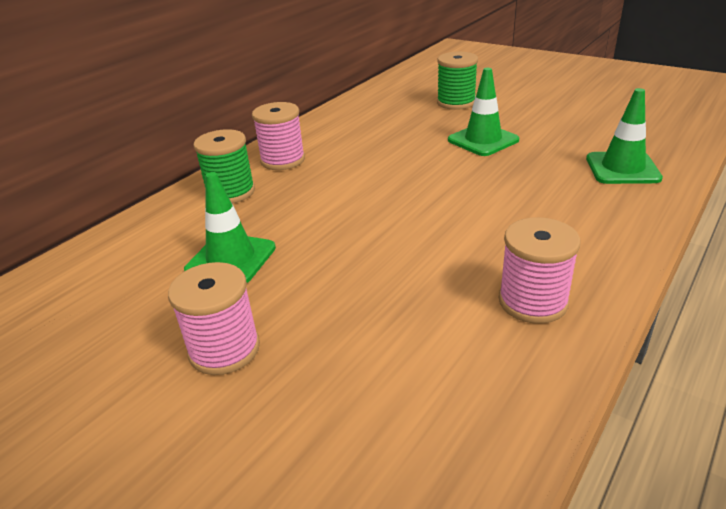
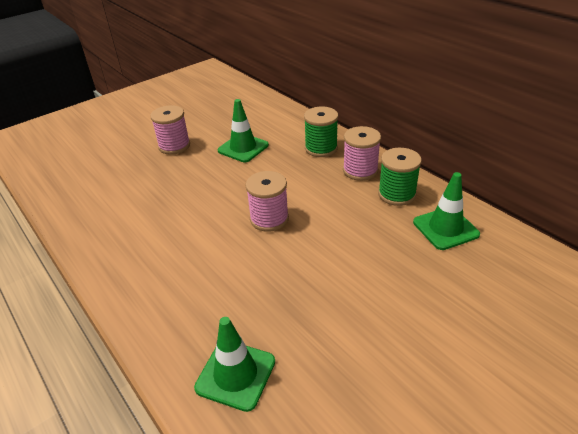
camera: 105 degrees right, 5 degrees up
green spool [437,52,478,110] -> green spool moved to [378,148,422,206]
green traffic cone [448,68,519,156] -> green traffic cone moved to [413,172,480,250]
pink spool [499,217,581,324] -> pink spool moved to [246,171,289,232]

